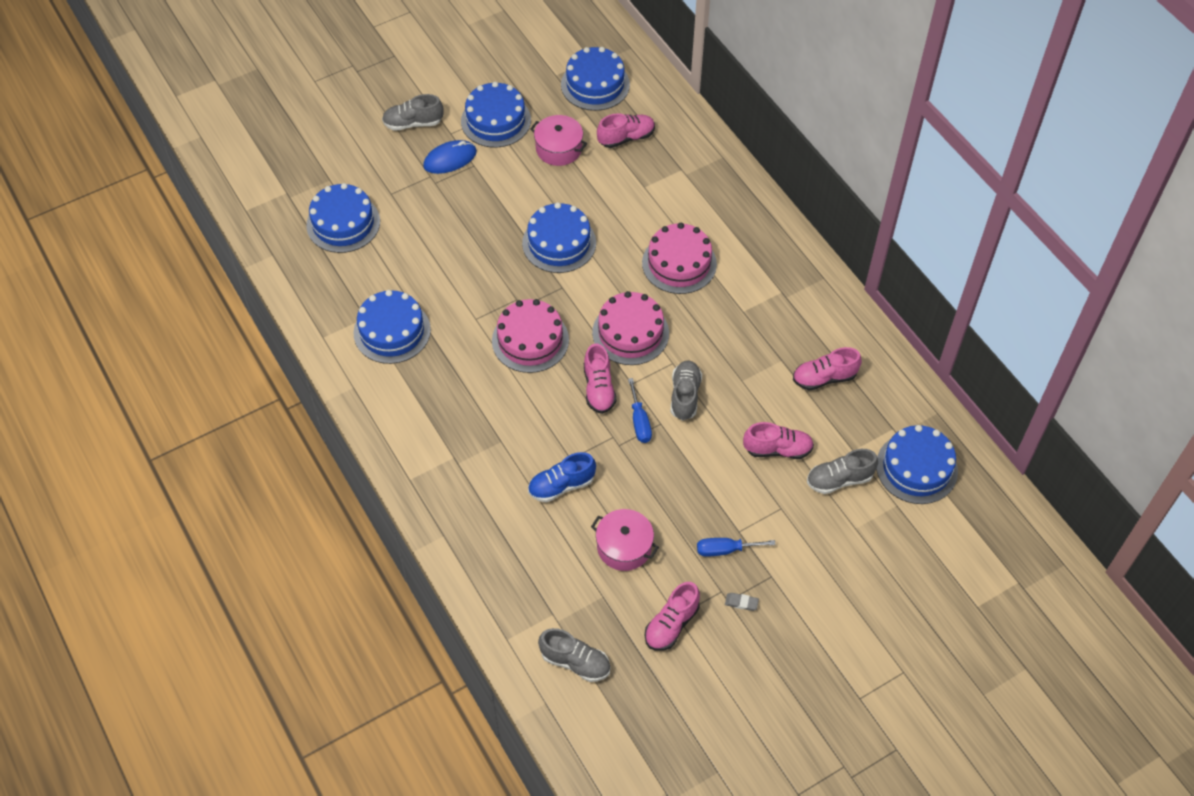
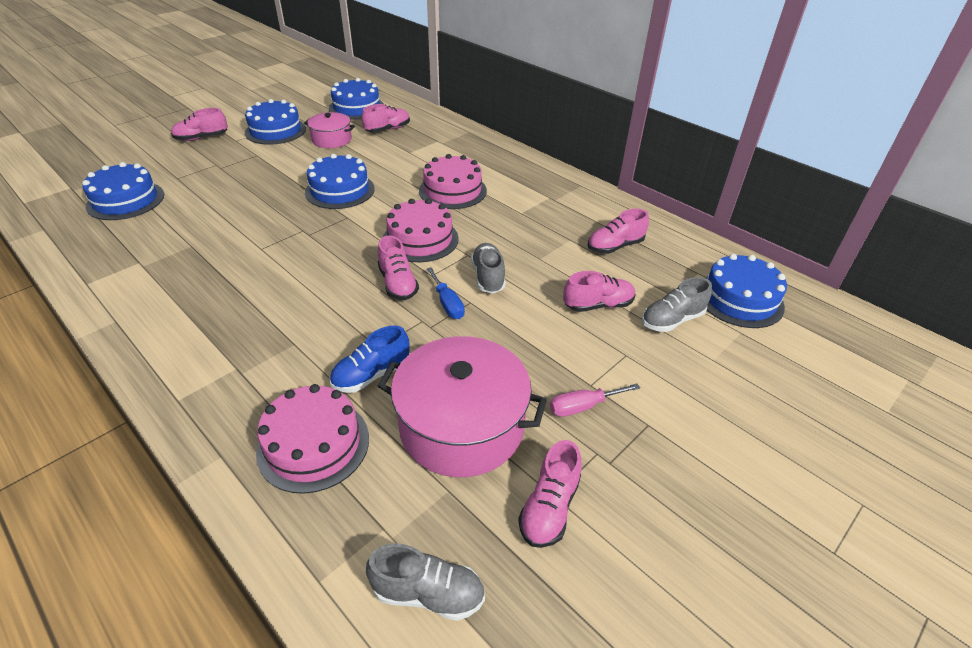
camera: 15 degrees left, 15 degrees down
blue cake [354,290,431,364] -> none
grey shoe [382,94,443,131] -> pink shoe [171,108,228,141]
blue mouse [423,140,477,174] -> none
pink cake [492,299,569,373] -> pink cake moved to [256,384,369,494]
pink pot [591,509,659,571] -> pink pot [378,336,547,477], size x1.79
blue screwdriver [697,538,776,557] -> pink screwdriver [550,384,640,417]
grey eraser [725,593,759,611] -> none

